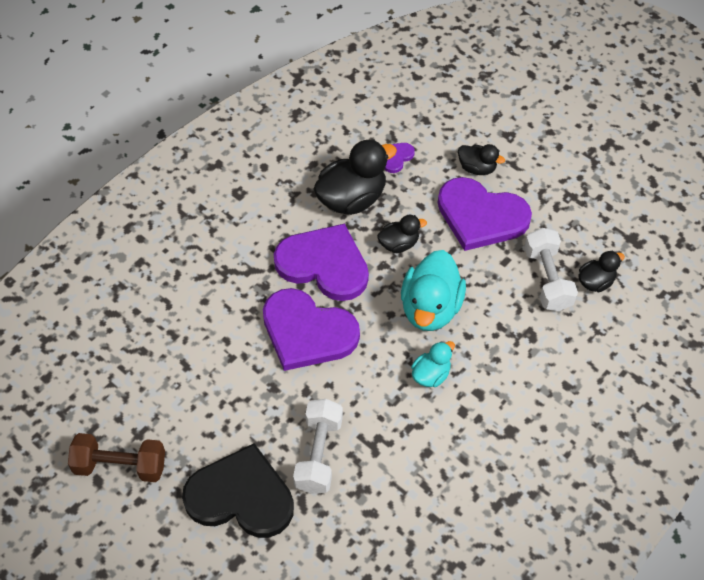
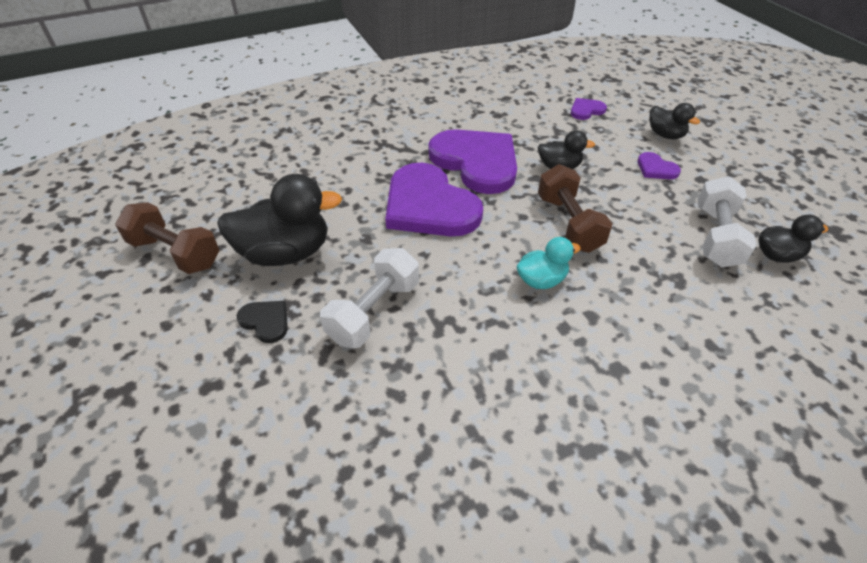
camera: 25 degrees right, 10 degrees down
black heart [182,443,294,538] -> black heart [236,301,288,343], size x0.43
black duck [314,139,397,215] -> black duck moved to [217,174,342,266]
turquoise duck [401,250,466,331] -> brown dumbbell [538,164,612,253]
purple heart [438,177,532,251] -> purple heart [638,152,681,179], size x0.43

